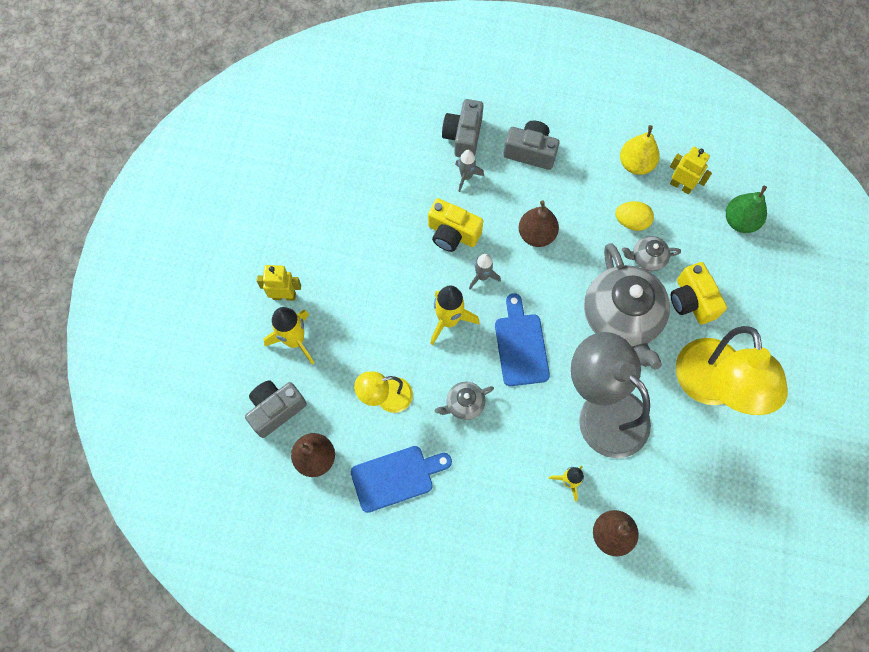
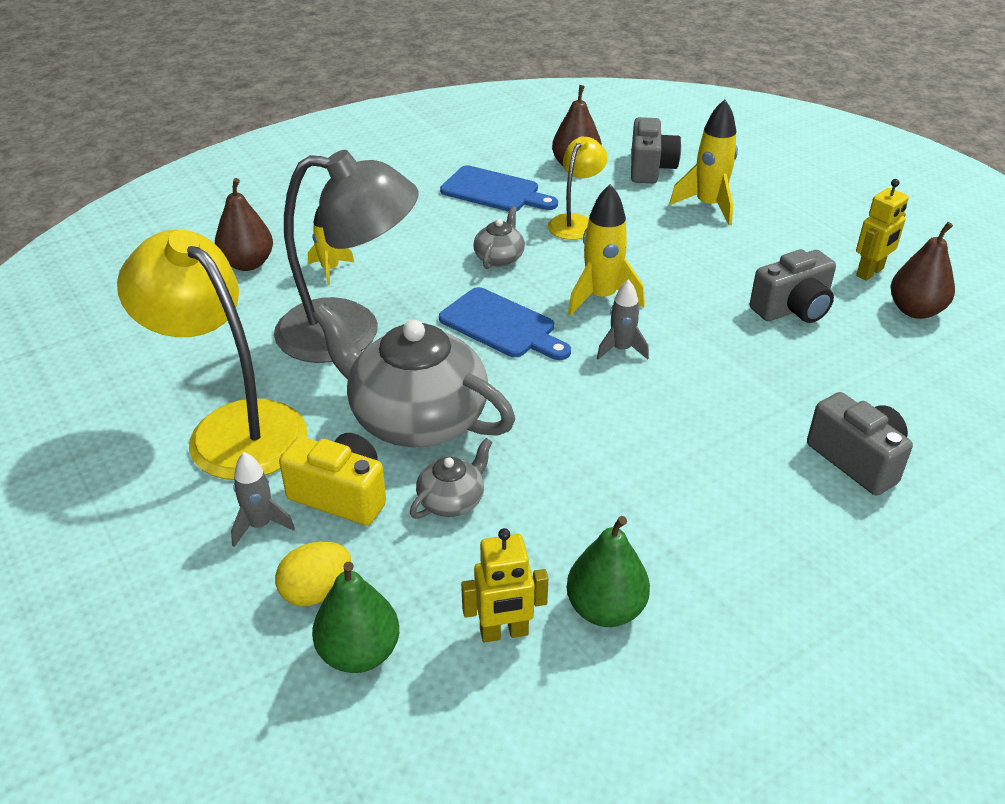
camera: 135 degrees right, 30 degrees down
yellow robot [257,265,301,301] -> yellow robot moved to [856,179,909,281]
blue cutting board [351,446,452,513] -> blue cutting board turned 90 degrees counterclockwise [440,165,558,212]
yellow camera [428,198,483,252] -> none
grey rocket [455,150,484,192] -> grey rocket moved to [231,452,295,547]
grey camera [503,121,559,170] -> grey camera moved to [750,249,836,323]
brown pear [519,200,559,247] -> brown pear moved to [890,222,955,319]
yellow egg [615,201,654,231] -> yellow egg moved to [275,541,351,606]
yellow pear [620,125,660,175] -> green pear [567,516,650,627]

